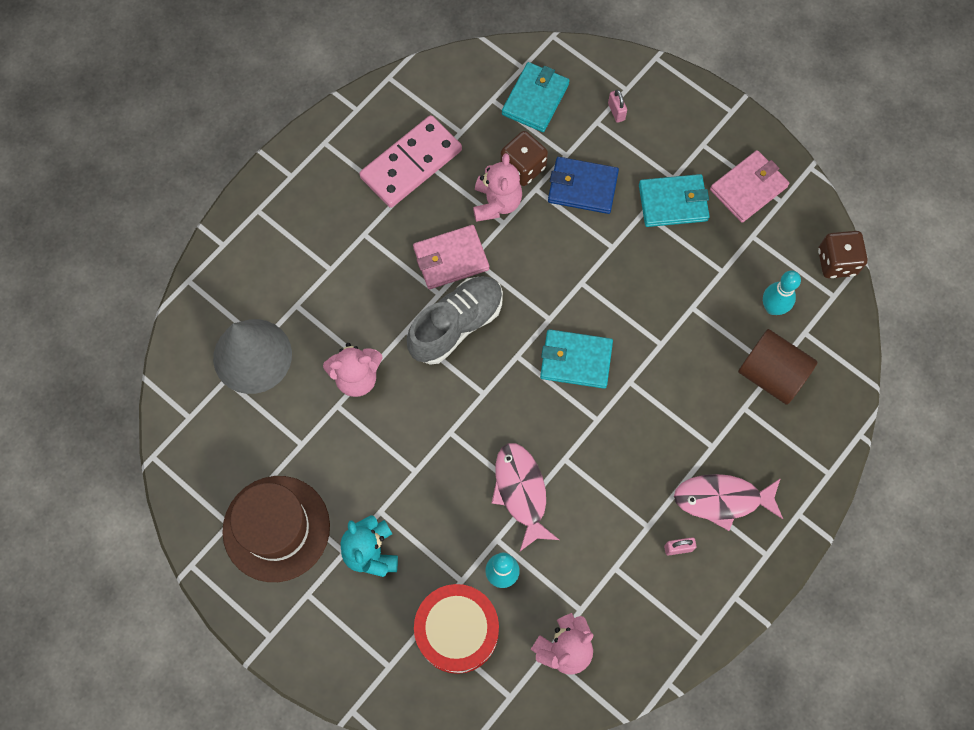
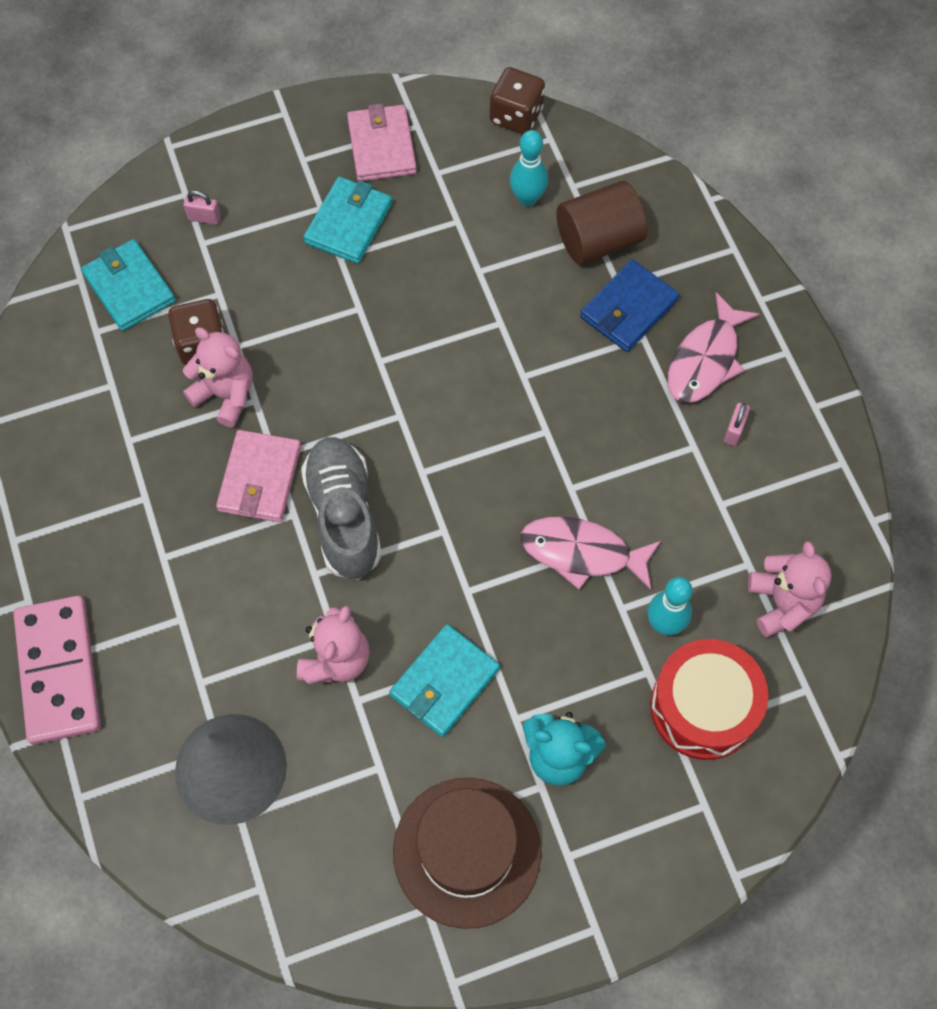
camera: 60 degrees left, 5 degrees down
pink domino [359,115,462,208] -> pink domino moved to [13,596,101,745]
turquoise wallet [540,329,613,388] -> turquoise wallet moved to [389,624,500,737]
blue wallet [548,157,619,214] -> blue wallet moved to [580,259,679,352]

